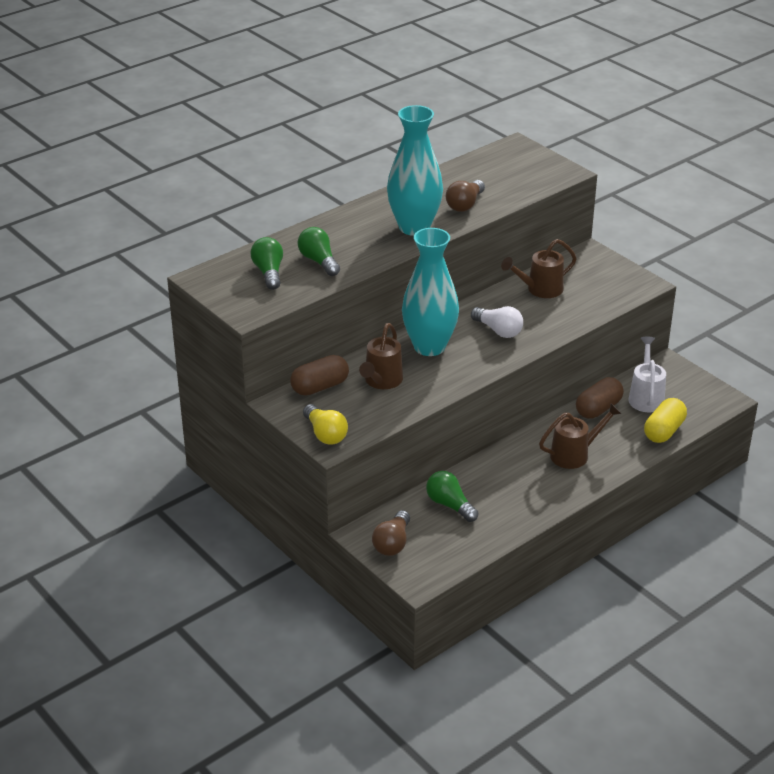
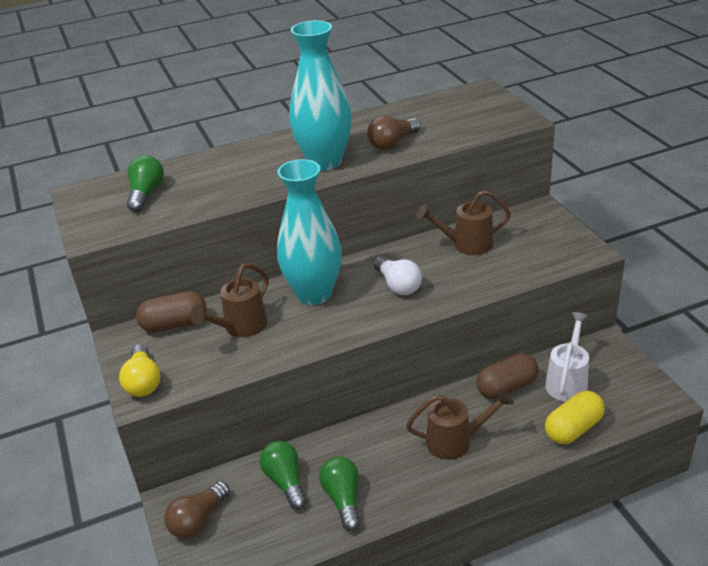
camera: 20 degrees right, 0 degrees up
green light bulb [298,227,340,276] -> green light bulb moved to [319,456,360,531]

